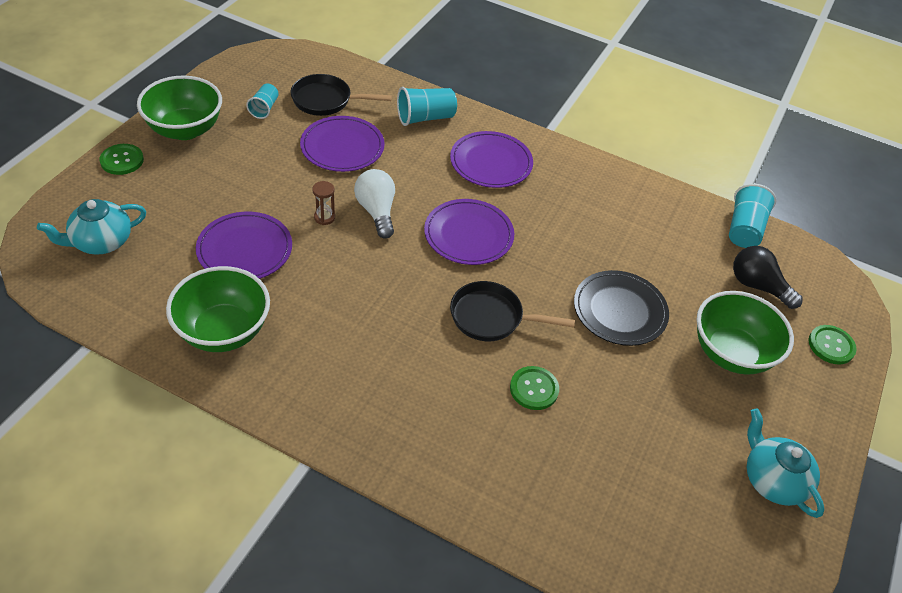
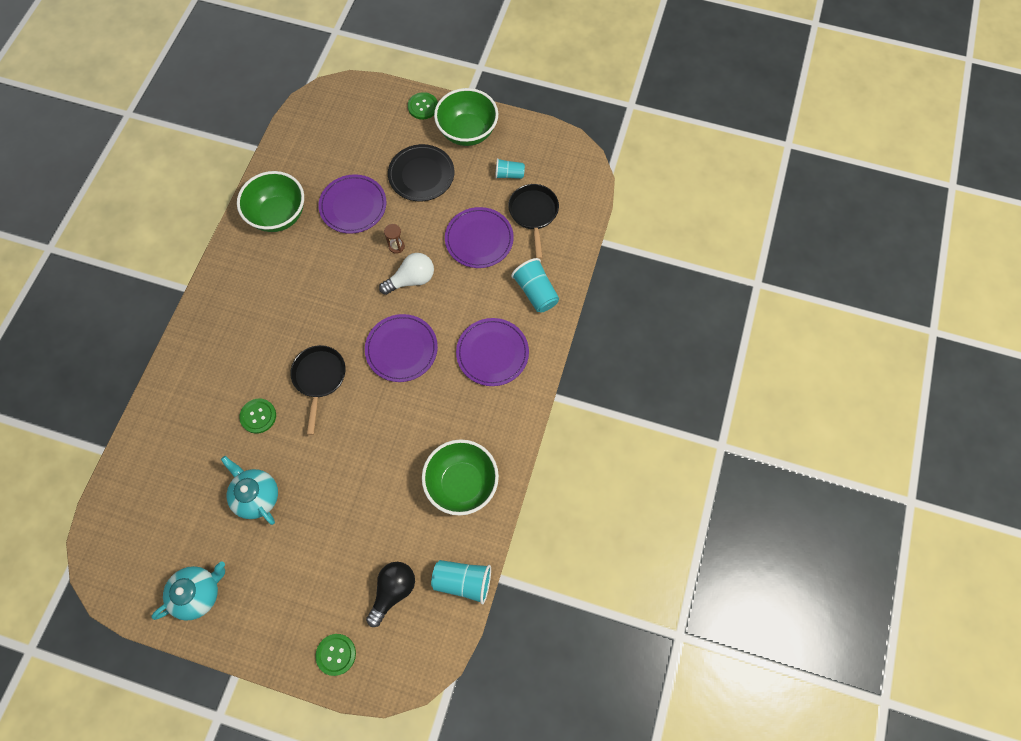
camera: 85 degrees right, 20 degrees up
turquoise teapot [37,199,146,255] -> turquoise teapot moved to [221,456,278,525]
black plate [574,270,669,346] -> black plate moved to [388,144,454,202]
green bowl [697,291,794,375] -> green bowl moved to [422,439,499,516]

